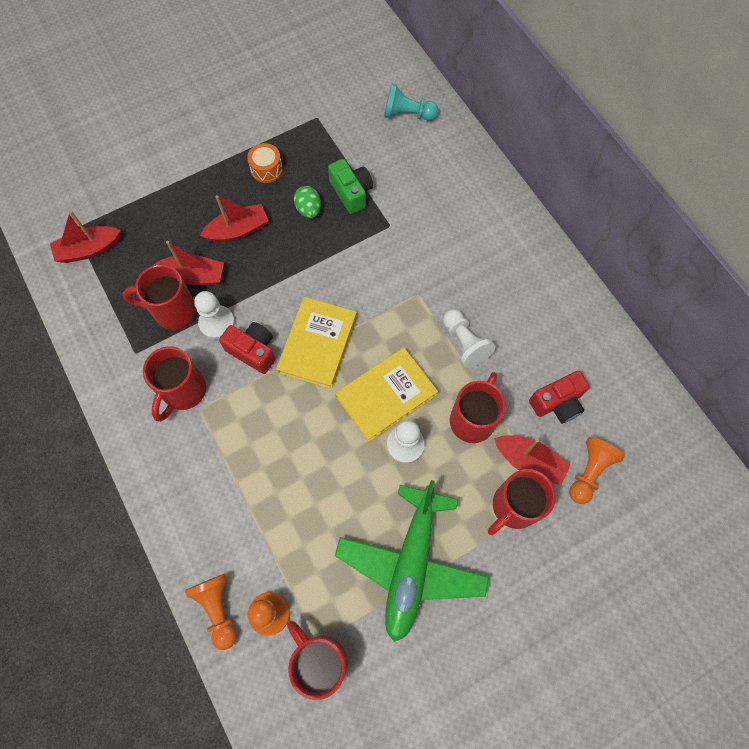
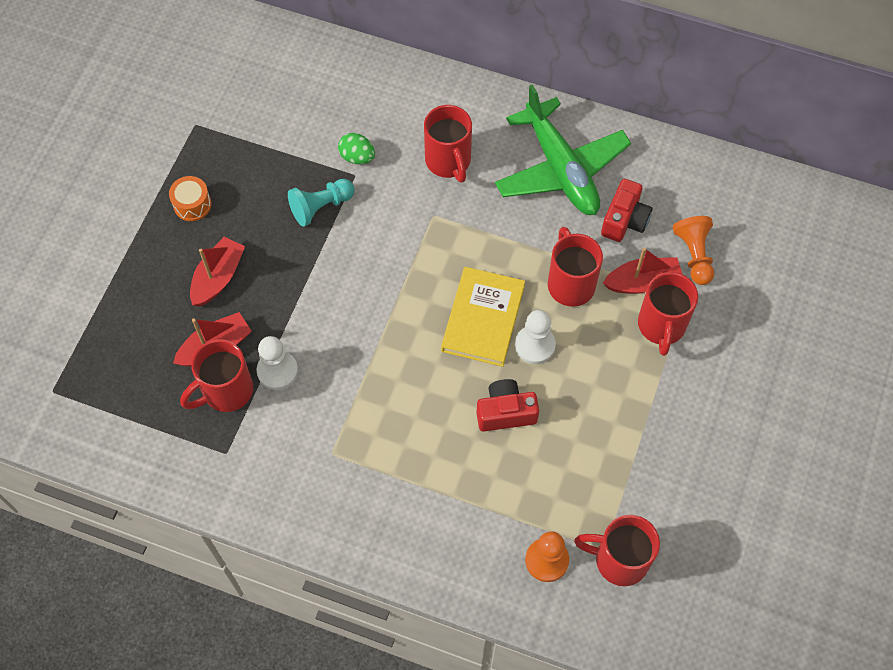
camera: 40 degrees left, 5 degrees down
red boat [50,210,121,263] -> none
red mug [143,347,206,422] -> red mug moved to [424,105,472,183]
orange pawn [185,574,237,650] -> none
red camera [219,322,275,374] -> red camera moved to [477,379,539,432]
yellow book [276,297,357,389] -> none
green egg [294,186,321,218] -> green egg moved to [338,133,375,164]
green camera [328,159,373,214] -> none
green plane [335,480,489,642] -> green plane moved to [495,84,631,215]
turquoise pawn [384,84,439,121] -> turquoise pawn moved to [288,179,355,227]
white pawn [443,309,495,368] -> none

